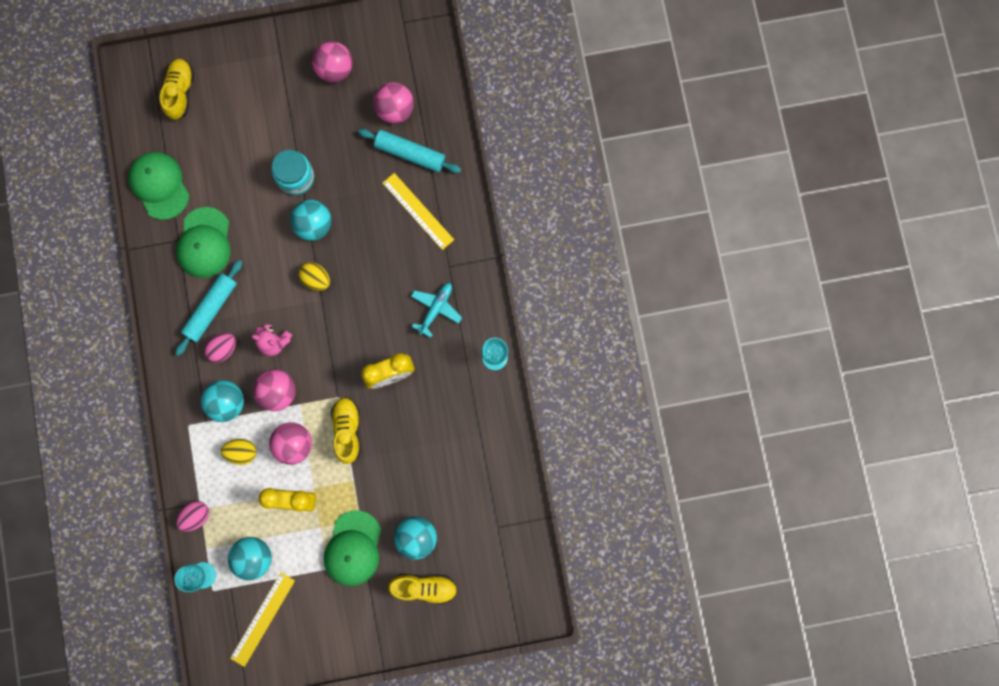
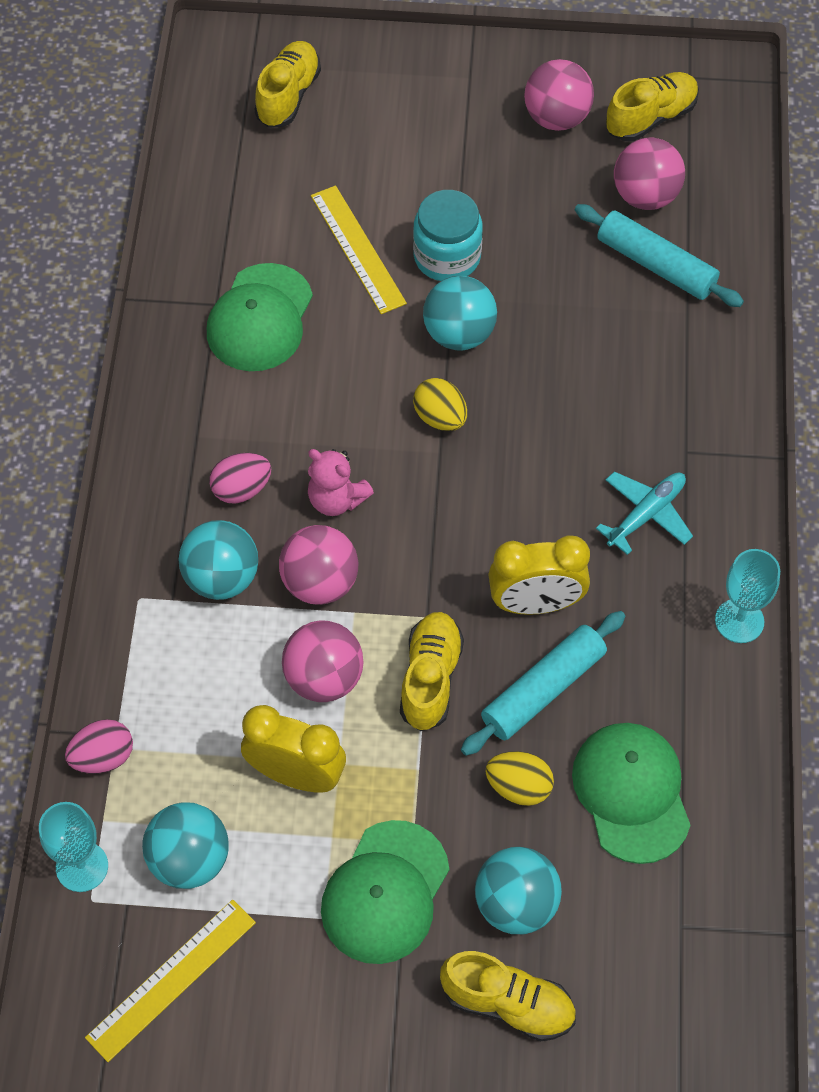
camera: 15 degrees right, 20 degrees down
green cap [128,152,189,220] -> green cap moved to [572,723,691,864]
turquoise rolling pin [175,260,242,356] -> turquoise rolling pin moved to [461,611,625,756]
yellow egg [221,439,256,465] -> yellow egg moved to [485,751,554,806]
yellow ruler [383,173,454,250] -> yellow ruler moved to [311,185,407,314]
none -> yellow shoe [606,72,699,141]

